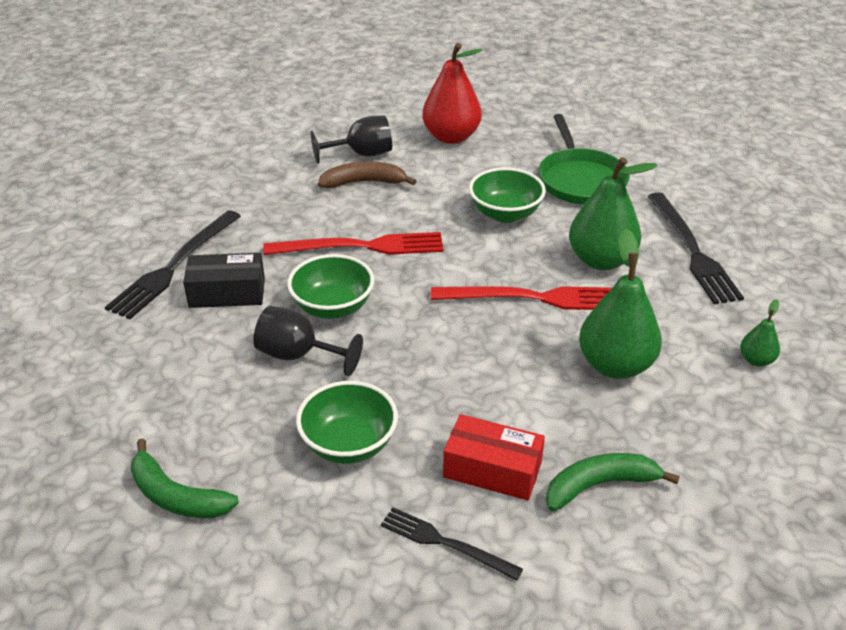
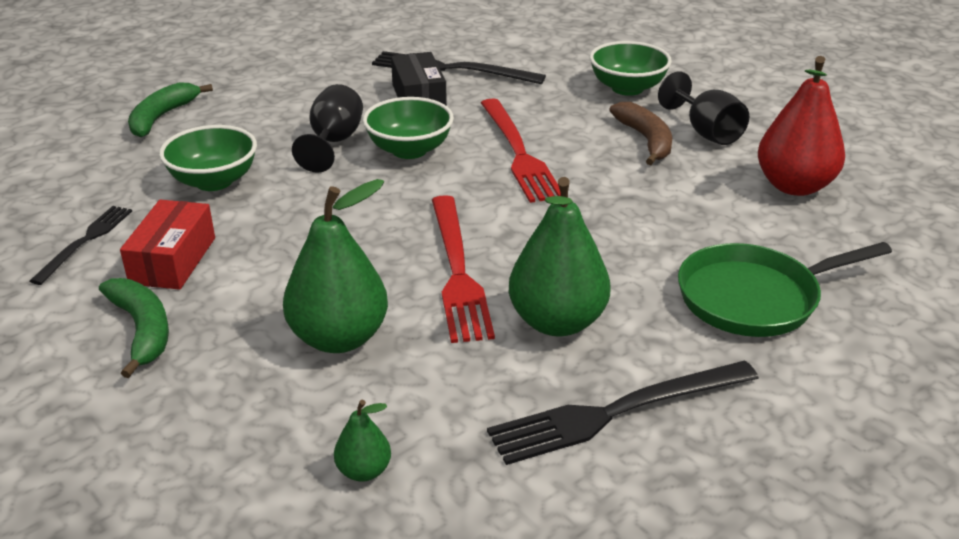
camera: 80 degrees right, 5 degrees down
green bowl [469,167,546,223] -> green bowl moved to [590,41,672,96]

